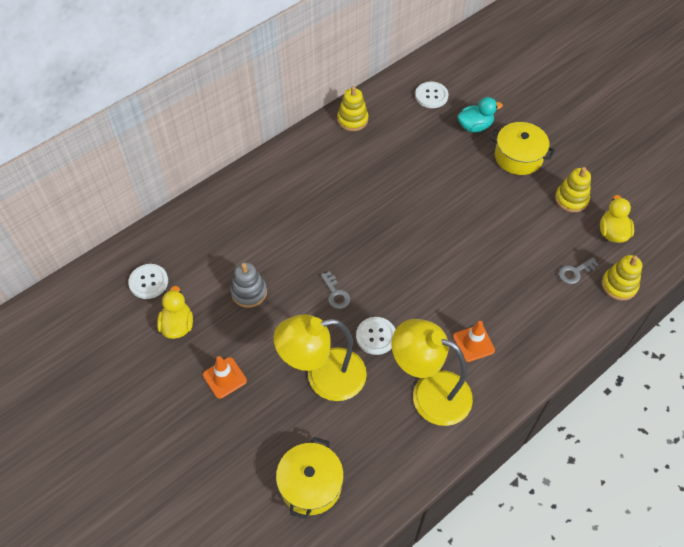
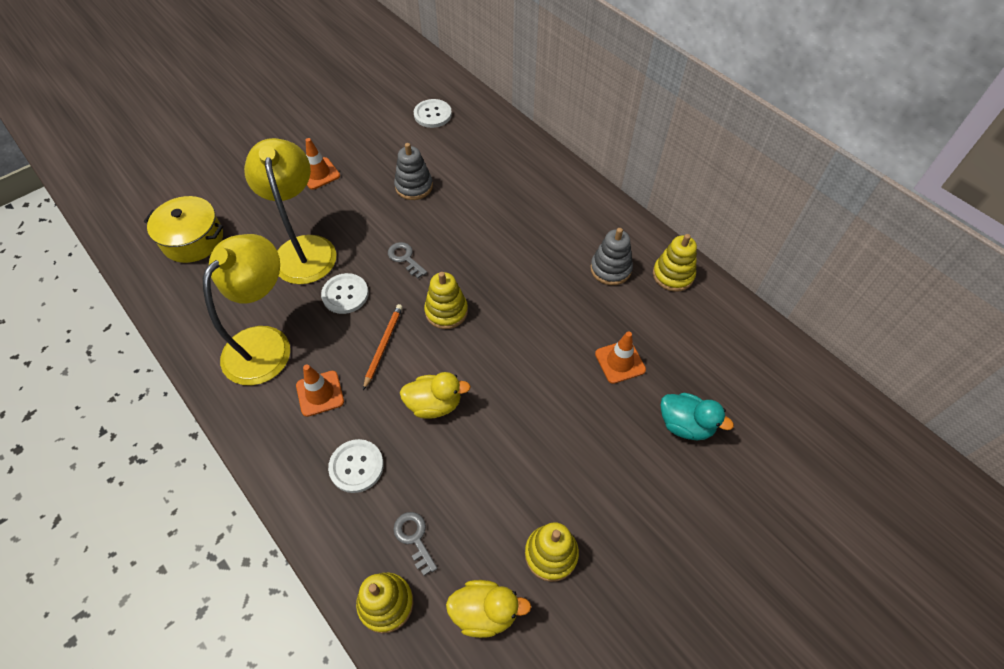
camera: 90 degrees right, 0 degrees up
yellow duck [157,286,193,339] -> yellow duck moved to [400,372,471,419]
grey key [321,271,350,309] -> grey key turned 75 degrees clockwise [388,242,427,278]
white button [415,82,449,108] -> white button moved to [328,439,384,493]
turquoise duck [457,97,503,132] -> turquoise duck turned 45 degrees counterclockwise [661,393,734,440]
yellow pot [490,122,555,175] -> none
none -> orange pencil [363,304,403,390]
none -> yellow stacking toy [424,272,468,329]
none -> grey stacking toy [590,228,633,285]
none -> orange traffic cone [595,331,646,384]

